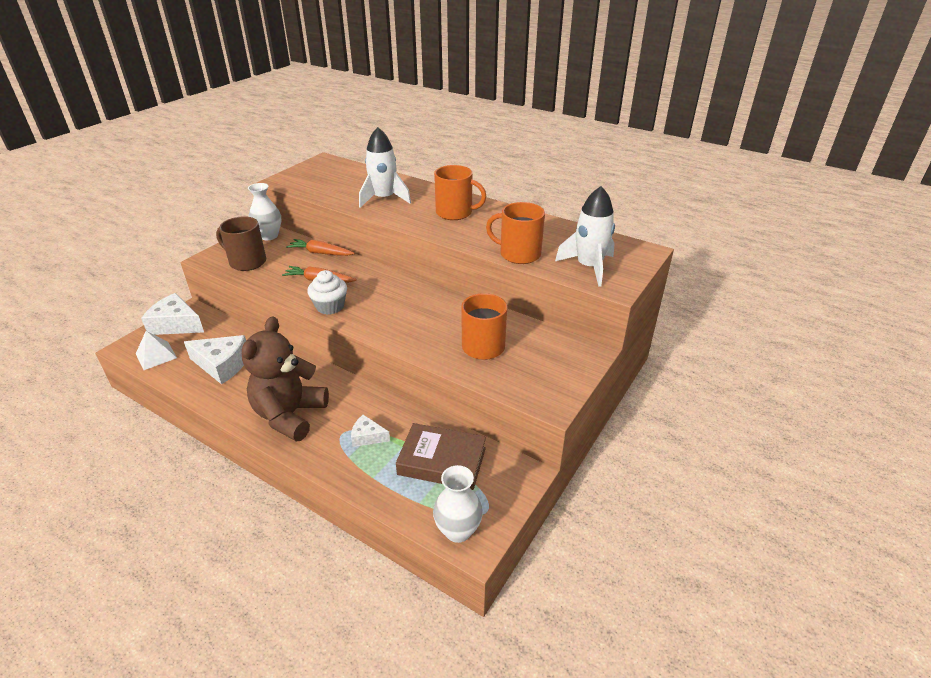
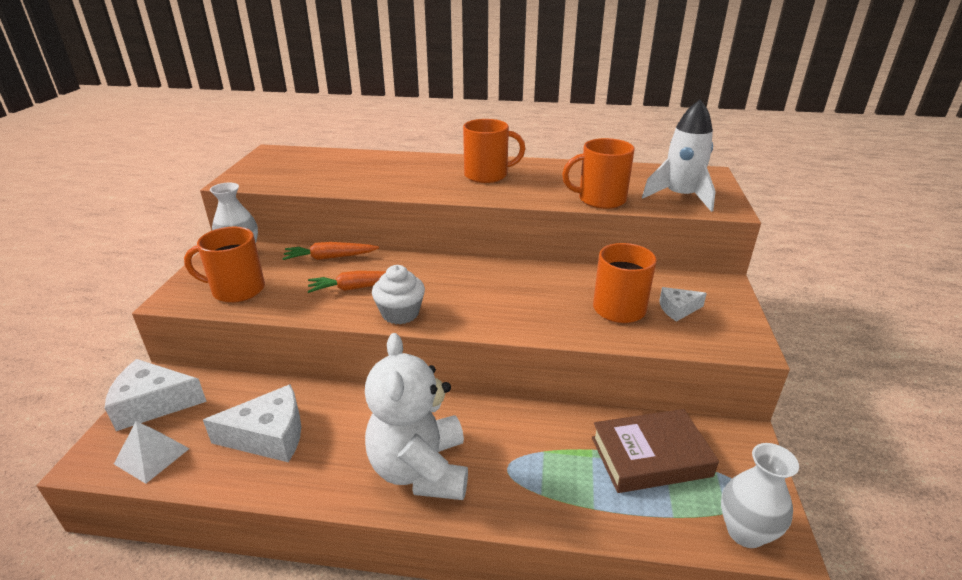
camera: 25 degrees left, 5 degrees down
brown mug [216,216,266,271] -> orange mug [184,227,265,303]
brown teddy bear [242,316,329,442] -> white teddy bear [365,333,468,500]
white cheese [351,415,390,447] -> white cheese moved to [659,287,707,322]
white rocket [359,127,411,208] -> none

